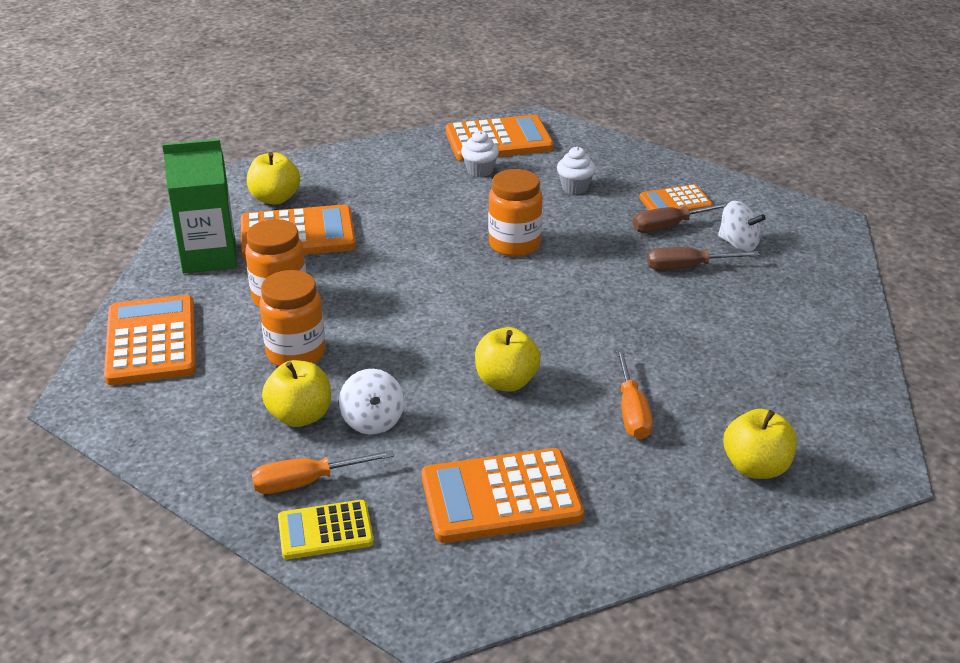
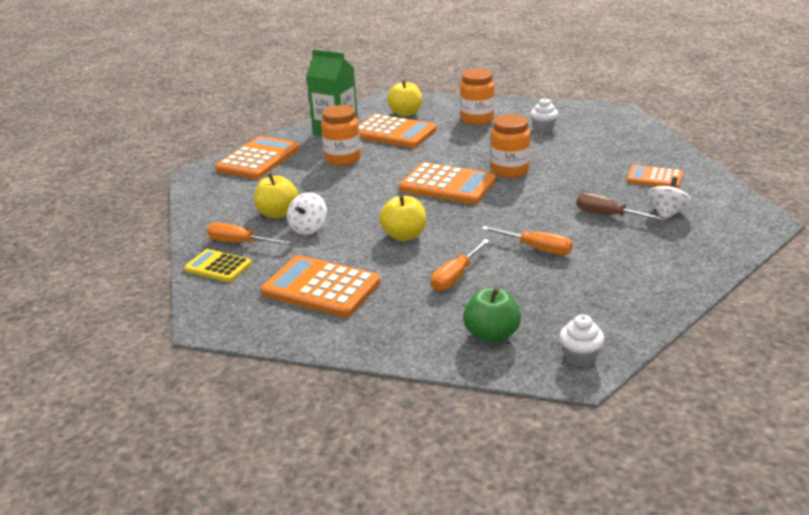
camera: 40 degrees right, 5 degrees down
orange jar [259,270,326,366] -> orange jar moved to [460,69,495,125]
orange calculator [446,115,554,161] -> orange calculator moved to [399,162,496,204]
white cupcake [557,147,596,194] -> white cupcake moved to [559,315,605,367]
brown screwdriver [633,202,729,233] -> none
white spinning top [718,201,766,252] -> white spinning top turned 135 degrees counterclockwise [647,177,692,219]
yellow apple [723,409,797,479] -> green apple [463,288,521,344]
none -> orange screwdriver [482,226,573,255]

